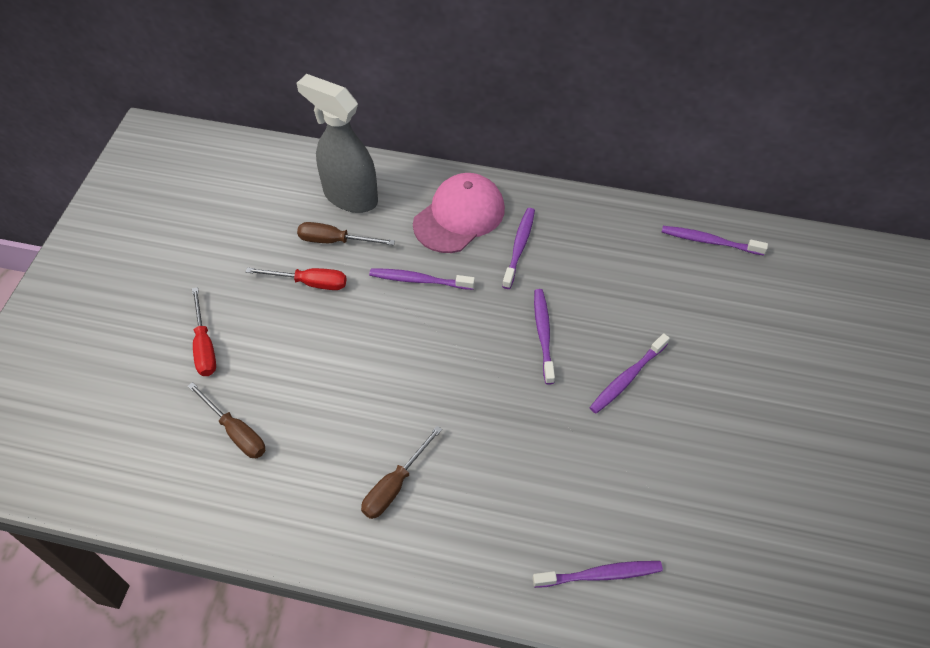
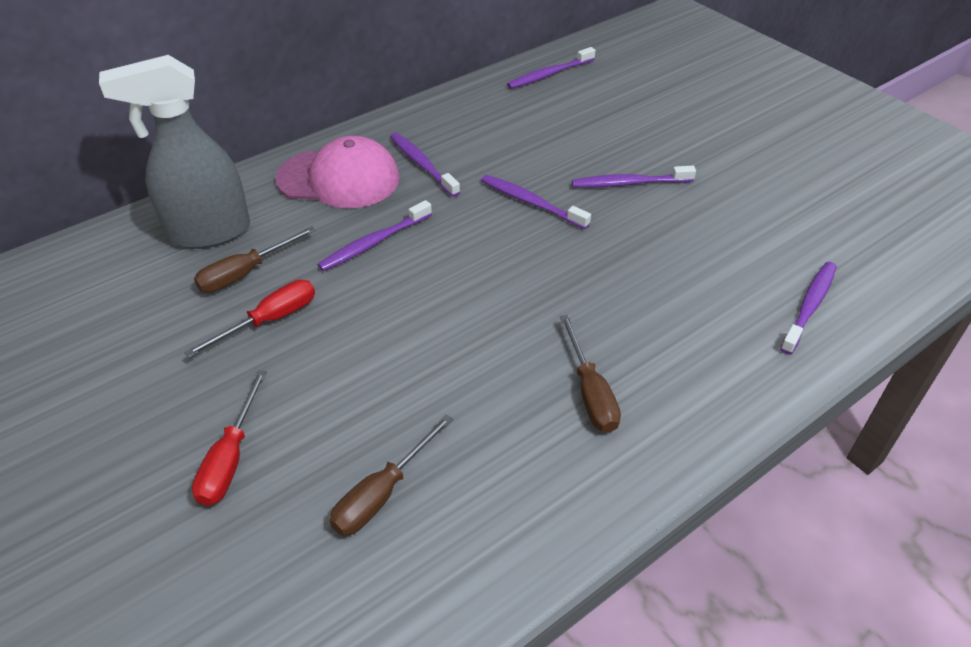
camera: 50 degrees left, 10 degrees down
brown screwdriver [188,382,266,458] -> brown screwdriver turned 135 degrees clockwise [330,415,453,536]
red screwdriver [192,287,216,376] -> red screwdriver turned 75 degrees clockwise [192,370,267,506]
pink cap [413,173,505,253] -> pink cap turned 105 degrees clockwise [275,136,399,208]
purple toothbrush [589,333,670,414] -> purple toothbrush turned 90 degrees clockwise [572,166,696,188]

